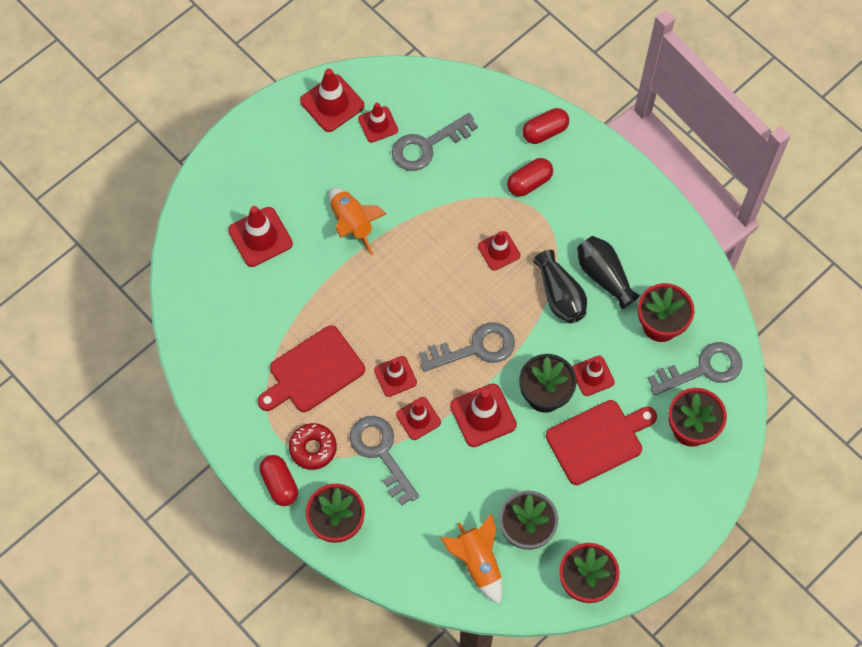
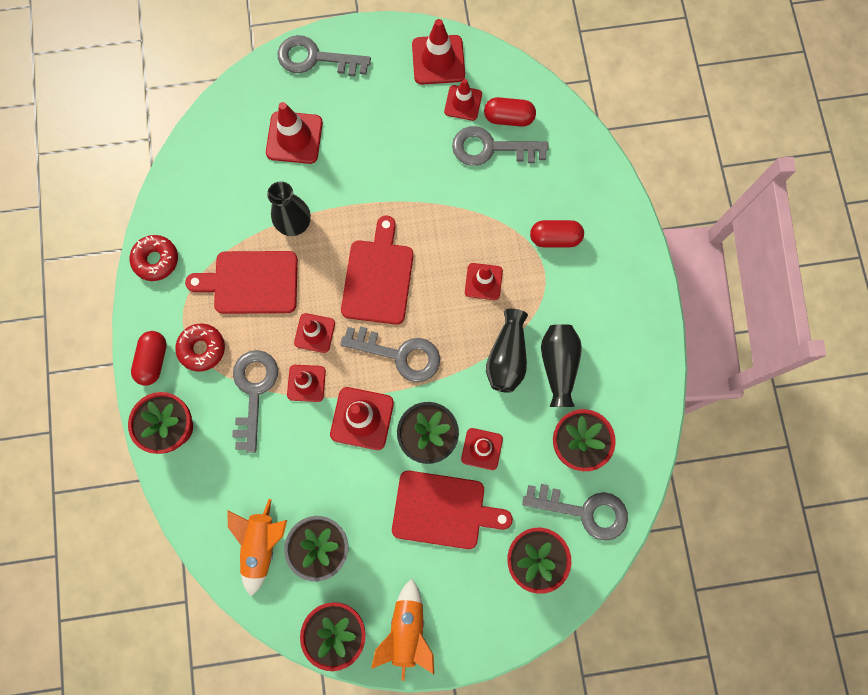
camera: 35 degrees right, 10 degrees up
orange rocket [329,188,386,255] -> orange rocket moved to [371,578,434,681]
red capsule [523,108,569,144] -> red capsule moved to [484,97,536,127]
none -> red donut [130,235,178,281]
none -> black vase [267,181,311,236]
none -> grey key [278,35,371,76]
none -> red cutting board [341,216,414,325]

